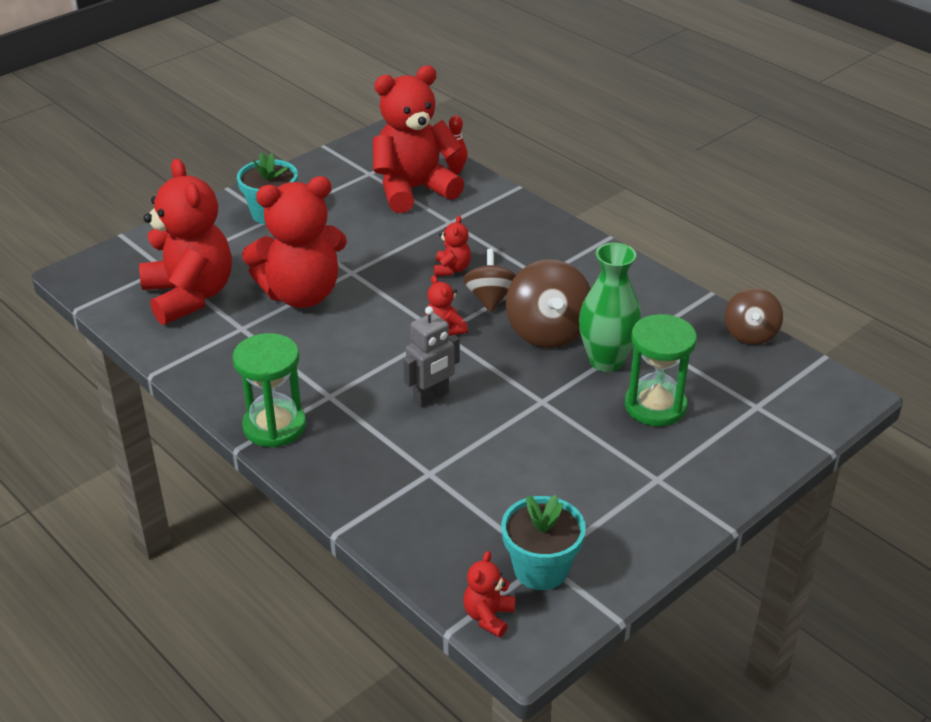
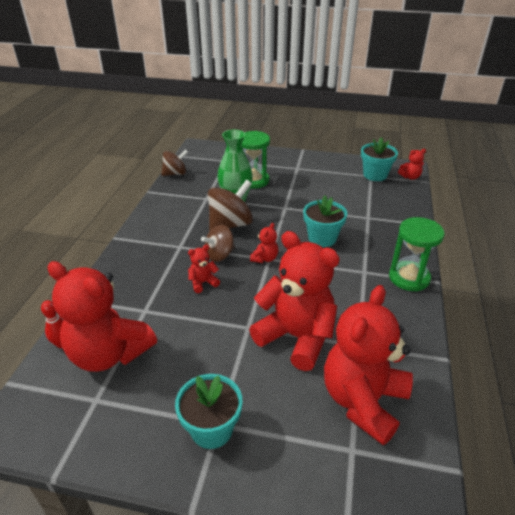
camera: 125 degrees left, 0 degrees up
grey robot [403,306,460,407] -> turquoise flower pot [303,195,347,247]

